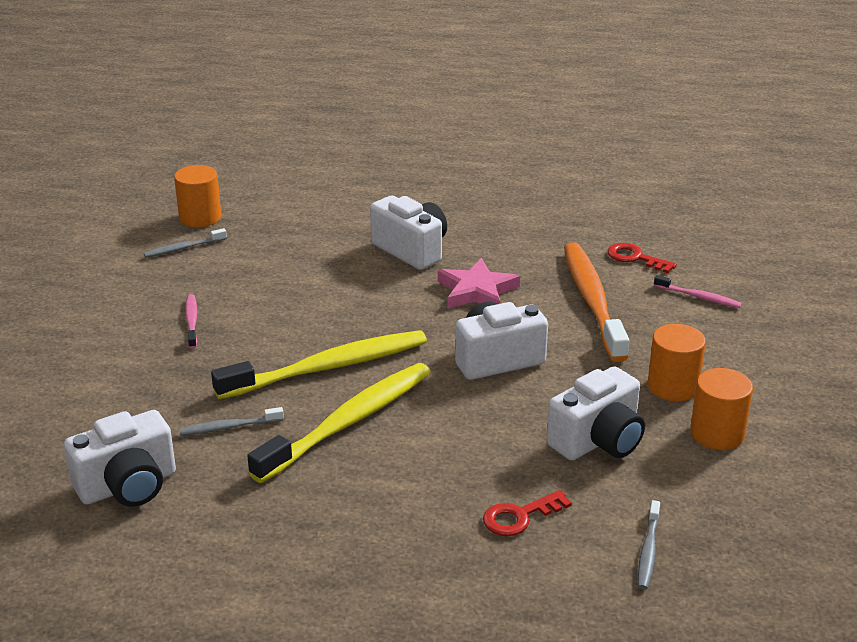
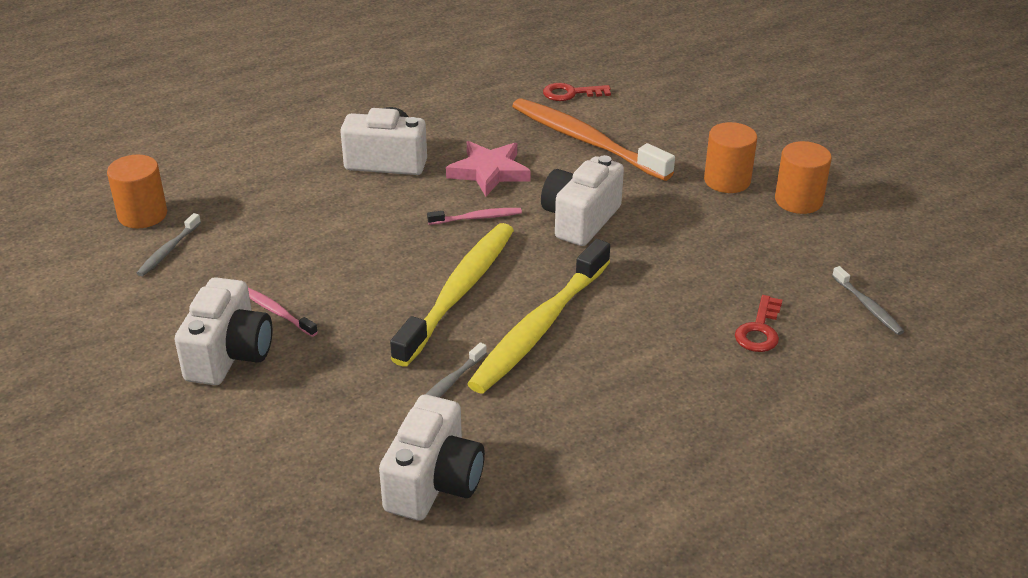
camera: 40 degrees left, 5 degrees up
yellow toothbrush [247,363,431,483] -> yellow toothbrush turned 150 degrees counterclockwise [467,239,610,394]
white camera [547,366,645,460] -> white camera moved to [175,277,272,385]
pink toothbrush [654,275,742,308] -> pink toothbrush moved to [427,208,522,225]

